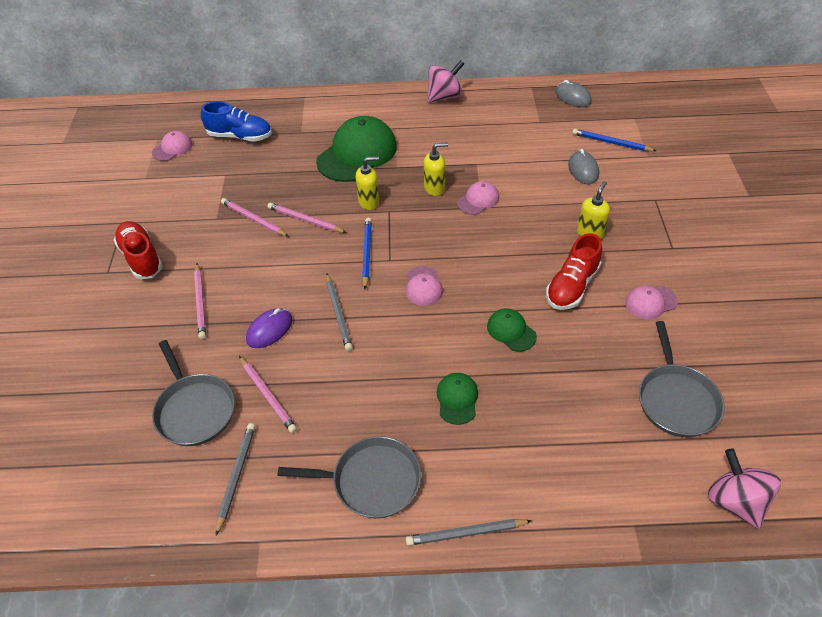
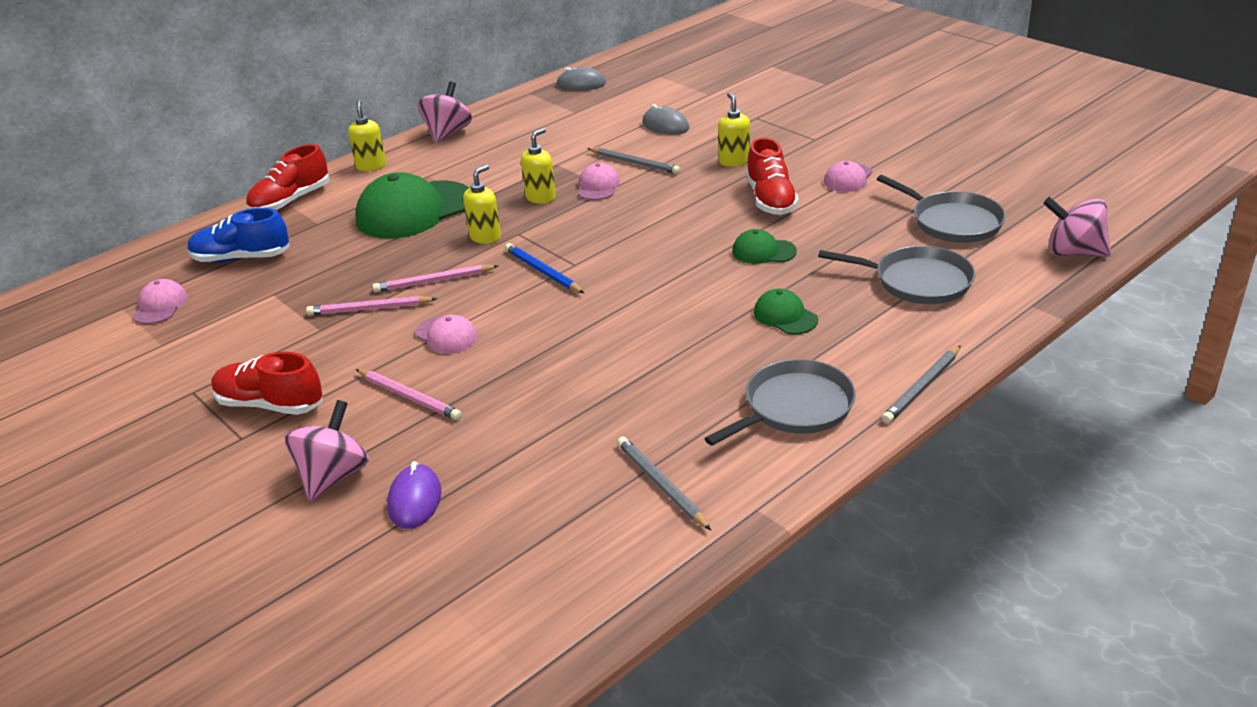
camera: 40 degrees left, 15 degrees down
grey pan [152,340,235,446] -> grey pan moved to [818,246,975,304]
blue shoe [201,101,272,142] -> blue shoe turned 150 degrees counterclockwise [188,208,290,262]
pink pencil [239,356,297,433] -> none
purple mouse [246,308,293,348] -> purple mouse moved to [387,461,441,529]
green cap [316,116,397,182] -> green cap turned 120 degrees counterclockwise [355,172,469,239]
grey pencil [326,273,353,351] -> grey pencil moved to [587,148,680,174]
pink cap [406,266,443,306] -> pink cap moved to [415,315,477,354]
blue pencil [572,129,656,151] -> none
none -> red shoe [246,144,330,211]
none -> pink spinning top [285,400,369,501]
none -> yellow soap dispenser [348,100,386,171]

